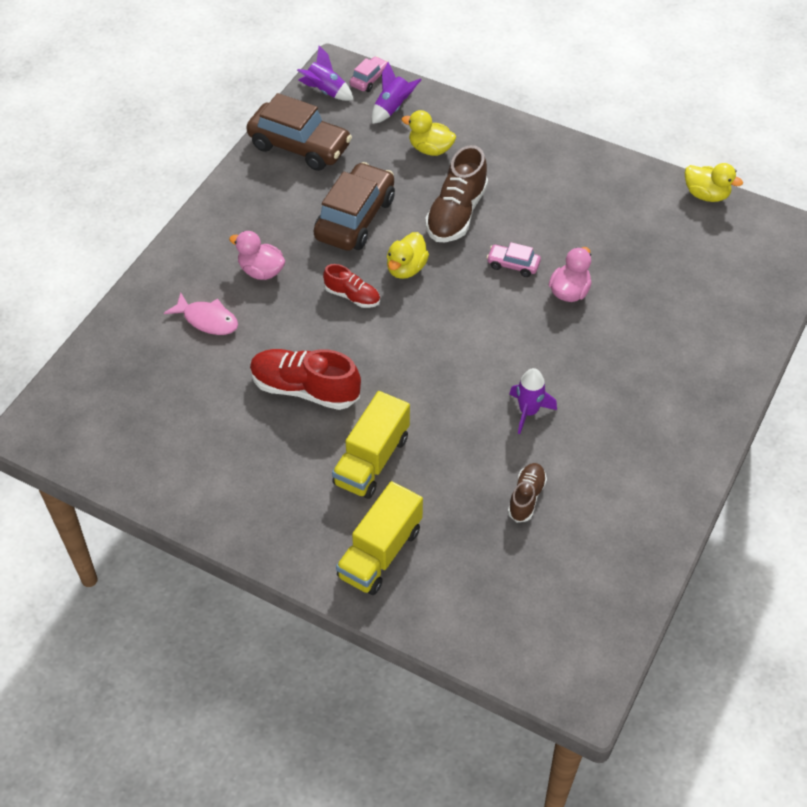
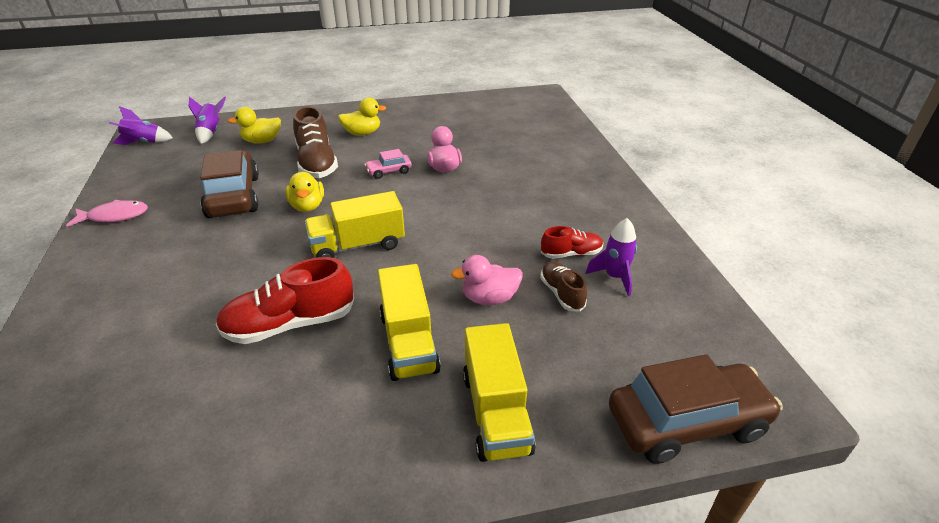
camera: 40 degrees left, 15 degrees down
pink fish [164,292,238,335] -> pink fish moved to [66,200,148,227]
pink duck [229,231,285,280] -> pink duck moved to [451,255,523,305]
brown car [246,93,352,171] -> brown car moved to [609,354,783,464]
red shoe [323,264,380,308] -> red shoe moved to [541,226,603,259]
pink car [350,56,388,92] -> none
purple rocket [509,368,557,434] -> purple rocket moved to [585,218,637,296]
yellow duck [685,163,743,202] -> yellow duck moved to [338,97,386,136]
none -> yellow truck [304,191,405,258]

